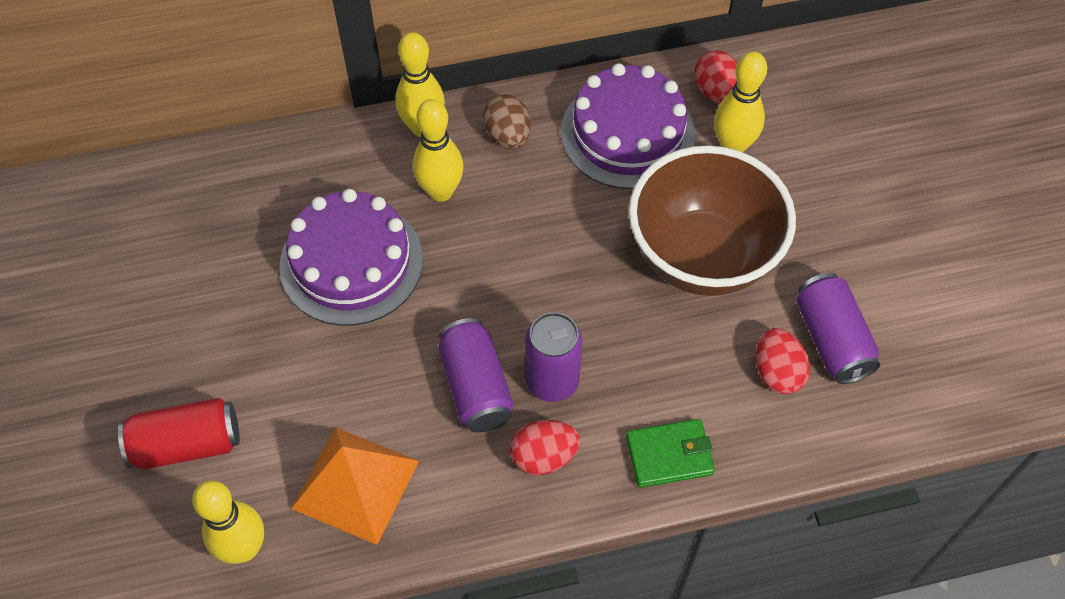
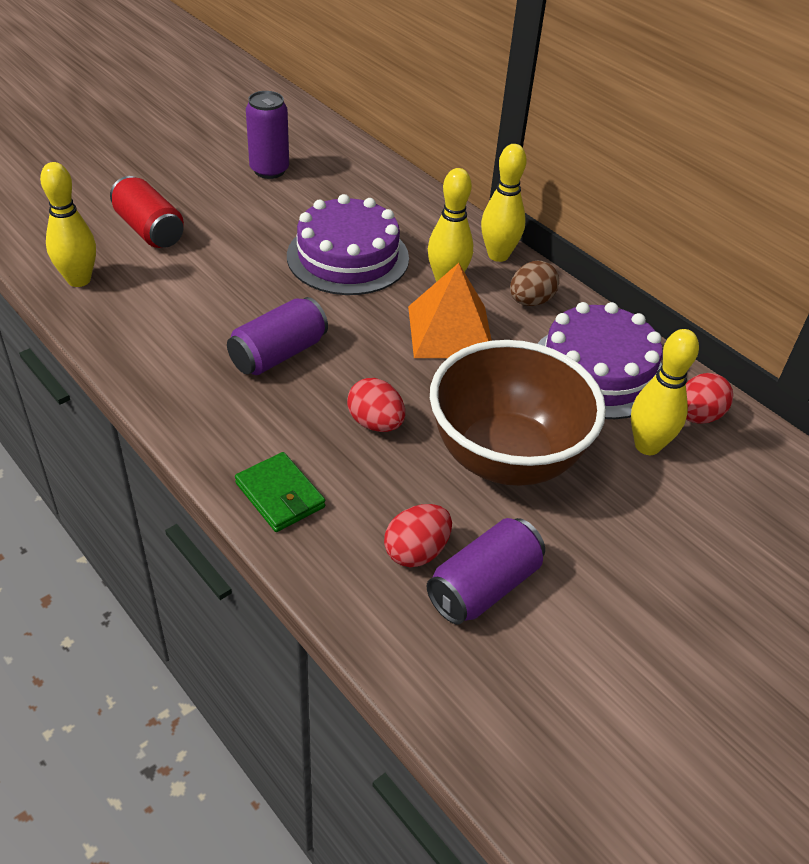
camera: 60 degrees right, 15 degrees down
orange pyramid [291,427,419,545] -> orange pyramid moved to [408,263,492,358]
red egg [510,420,580,475] -> red egg moved to [347,378,405,432]
purple can [525,312,583,402] -> purple can moved to [246,91,289,179]

